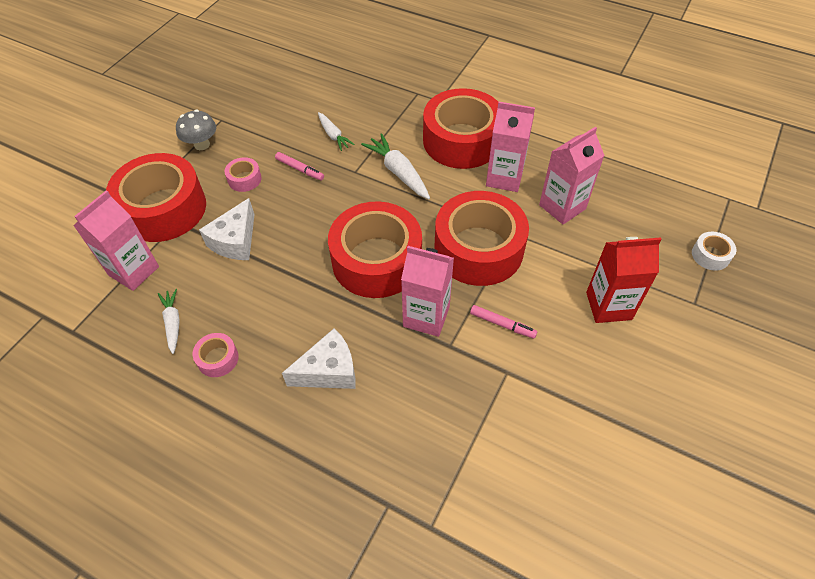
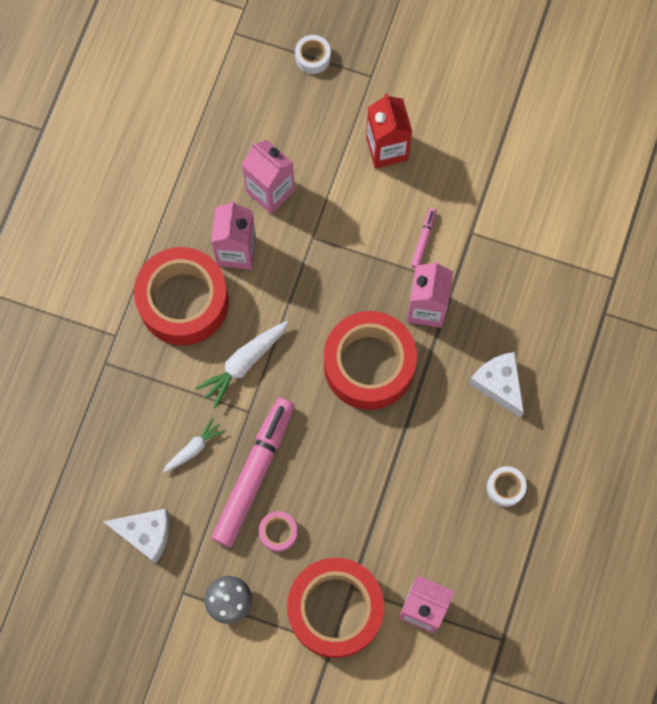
camera: 100 degrees left, 20 degrees up
white carrot [158,289,180,354] -> none
pink tape [193,333,239,377] -> white tape [487,466,527,507]
white cheese [199,198,255,260] -> white cheese moved to [103,509,170,563]
pink marker [275,152,324,181] -> pink marker [212,398,294,547], size x2.37
red tape [435,191,529,286] -> none

